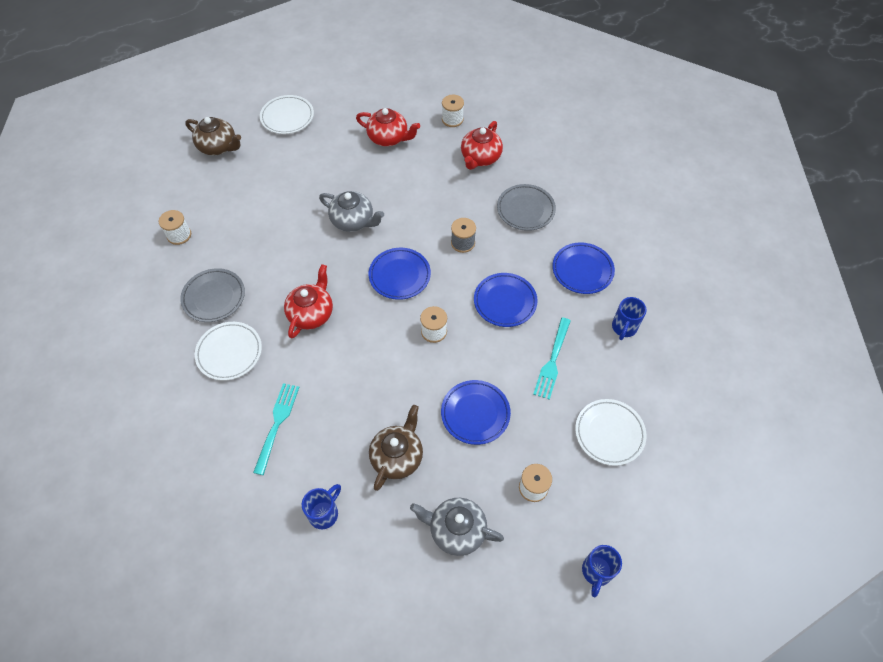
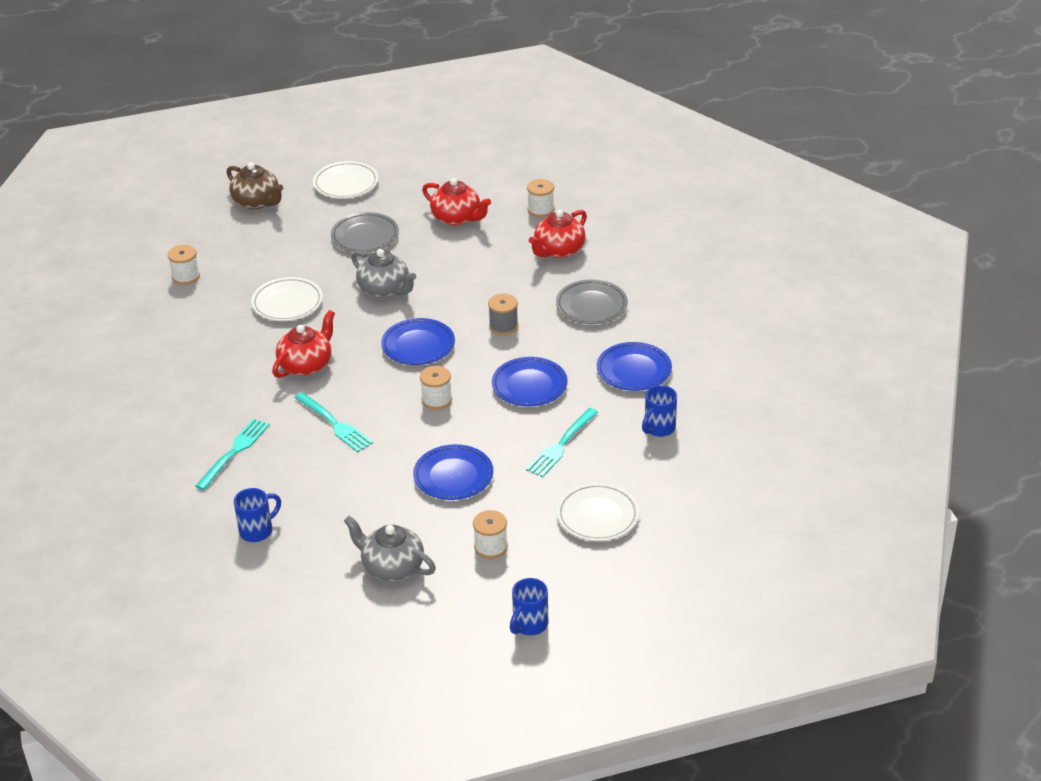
camera: 15 degrees right, 20 degrees down
grey plate [180,268,245,322] -> grey plate moved to [331,212,399,253]
white plate [195,322,262,381] -> white plate moved to [251,277,323,321]
brown teapot [369,405,423,491] -> none
none -> turquoise fork [295,392,373,452]

